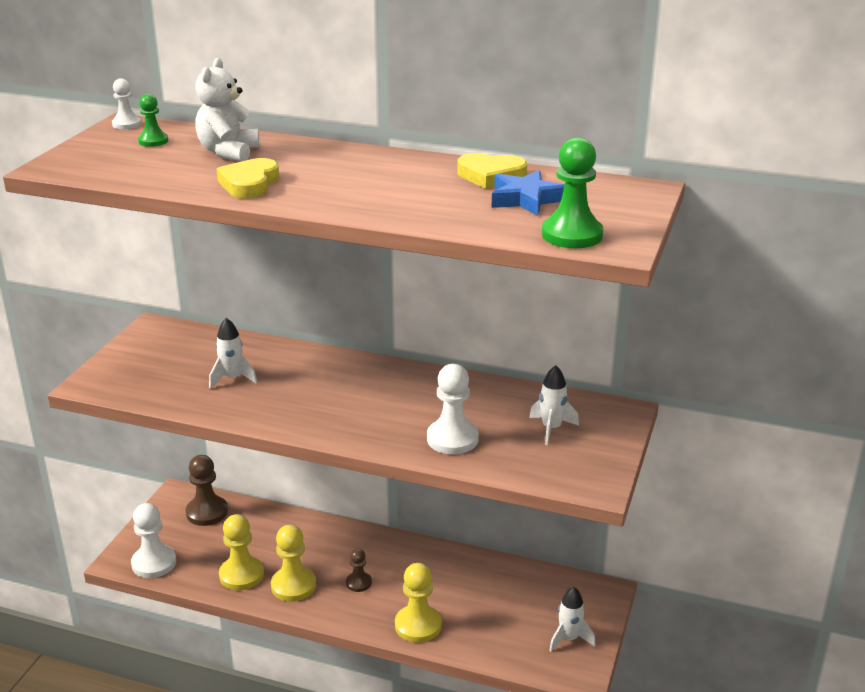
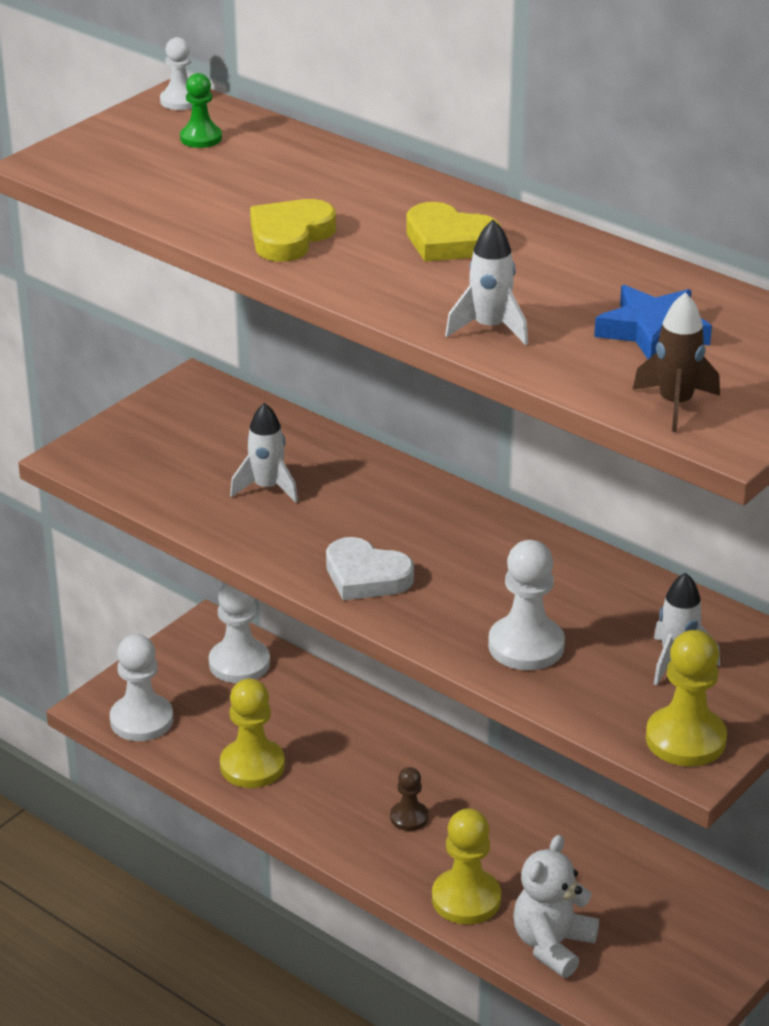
camera: 20 degrees right, 5 degrees up
brown pawn [186,455,228,526] -> white pawn [209,583,270,683]
white teddy bear [195,58,259,162] -> white teddy bear moved to [514,835,599,978]
yellow pawn [271,525,316,602] -> yellow pawn moved to [646,630,727,766]
yellow heart [457,153,527,189] -> yellow heart moved to [406,202,501,262]
green pawn [542,137,603,248] -> brown rocket [633,292,720,432]
white rocket [549,587,596,652] -> white rocket moved to [445,219,528,345]
none -> white heart [326,537,414,600]

